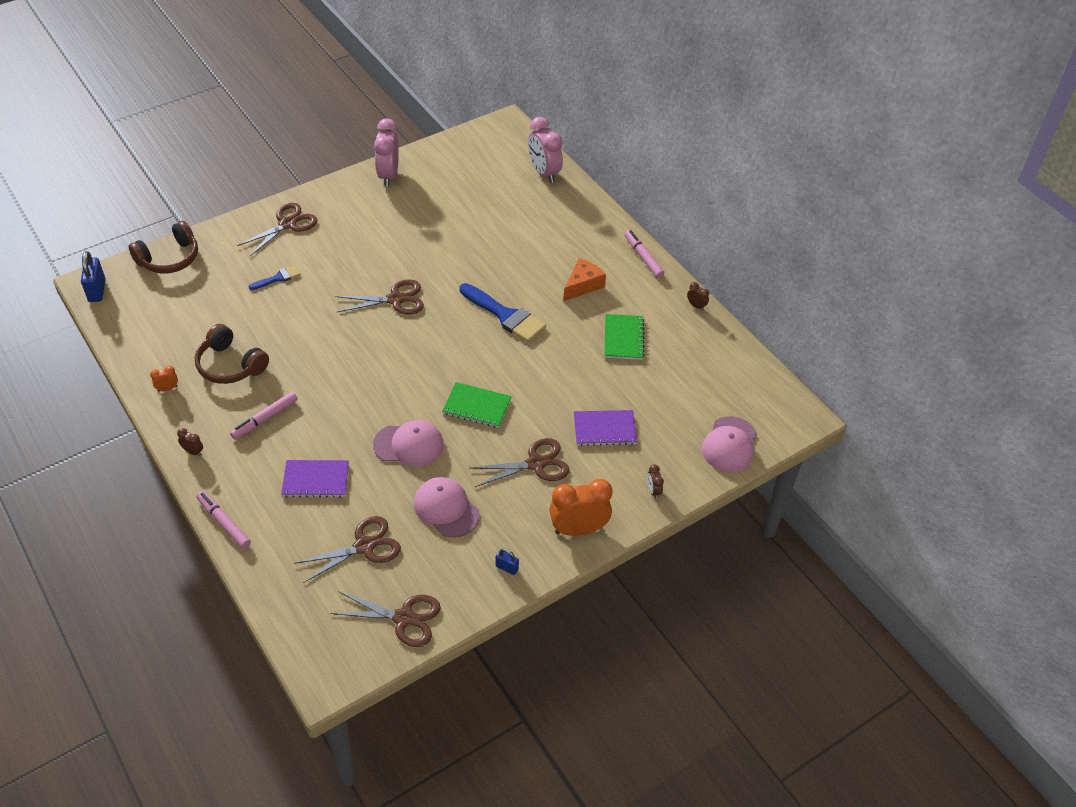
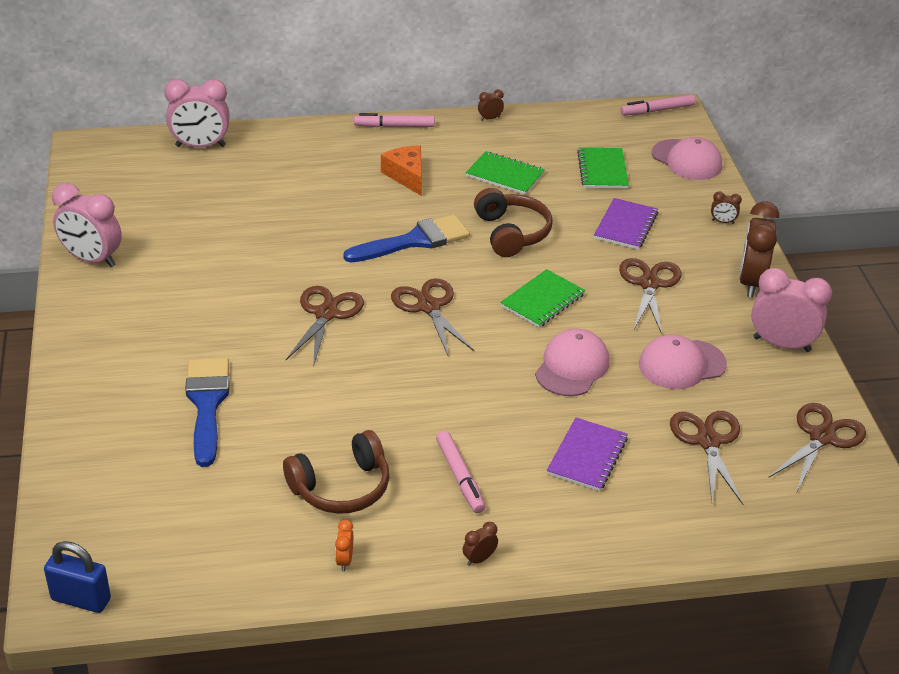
camera: 65 degrees left, 10 degrees down
brown headphones [129,221,198,273] -> brown headphones moved to [474,188,553,257]
pink marker [196,491,251,549] -> pink marker moved to [620,94,695,116]
brown scissors [237,203,317,256] -> brown scissors moved to [391,279,475,355]
blue brush [249,265,301,290] -> blue brush [185,358,230,467], size x1.91
blue padlock [496,548,519,575] -> pink clock [751,268,832,352]
orange clock [549,479,613,536] -> brown clock [739,201,779,298]
none -> green notebook [577,147,629,189]

